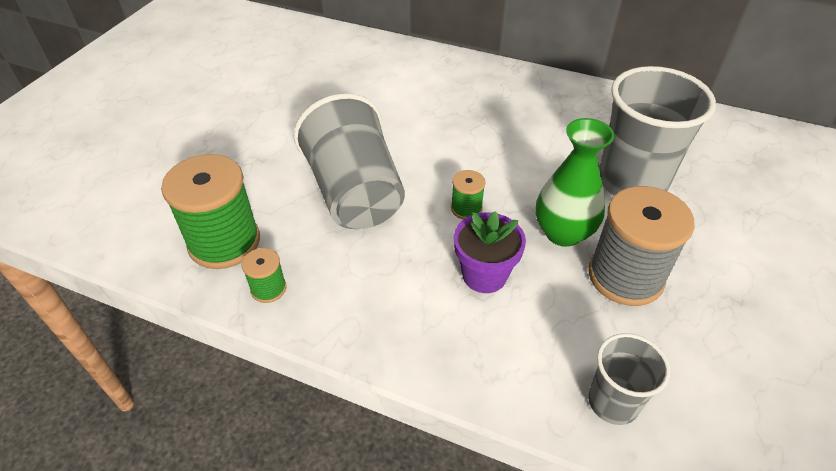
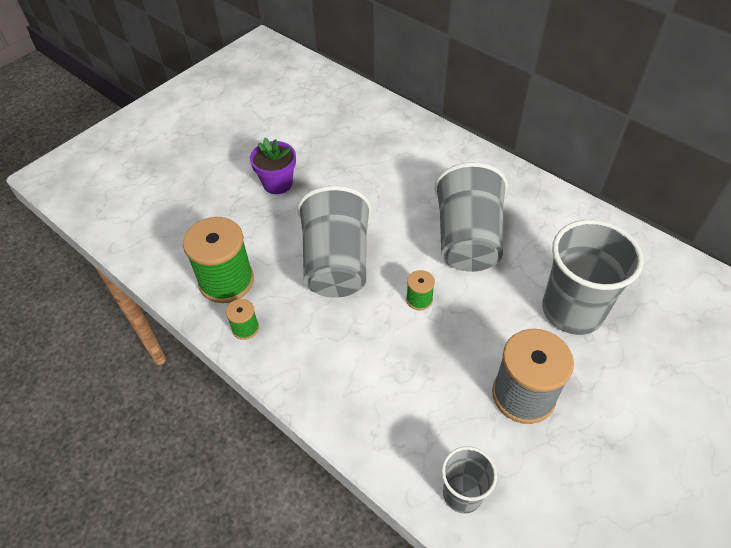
camera: 20 degrees right, 5 degrees up
purple flower pot [454,211,526,293] -> purple flower pot moved to [250,137,296,194]
green vase [536,118,614,247] -> none
none -> grey cup [434,162,508,272]

